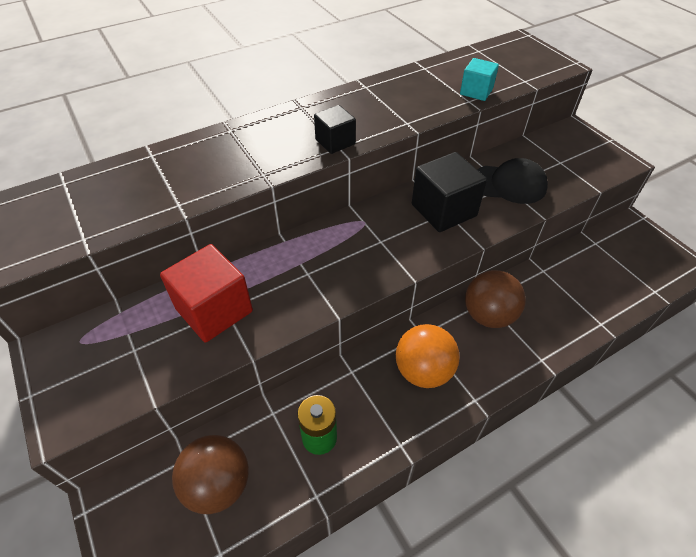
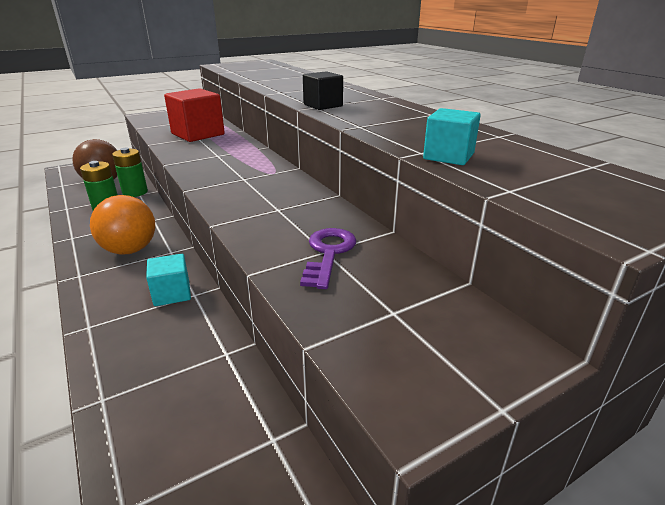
camera: 90 degrees right, 20 degrees down
black cube [412,152,487,232] -> none
brown ball [465,270,526,328] -> turquoise cube [146,254,191,306]
black cap [477,158,548,204] -> purple key [300,228,356,289]
none -> green battery [112,148,148,197]

